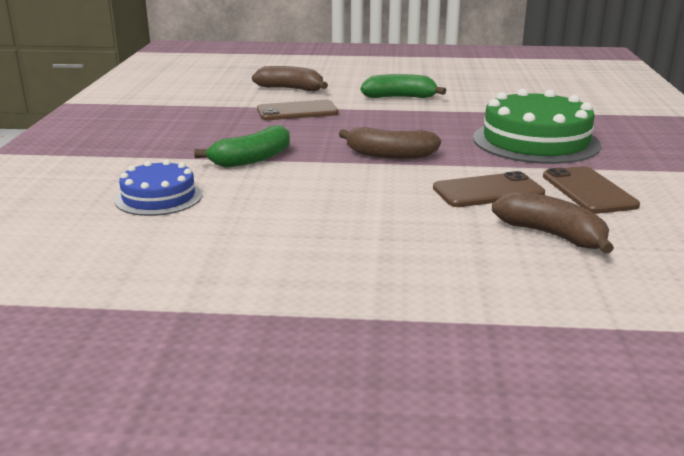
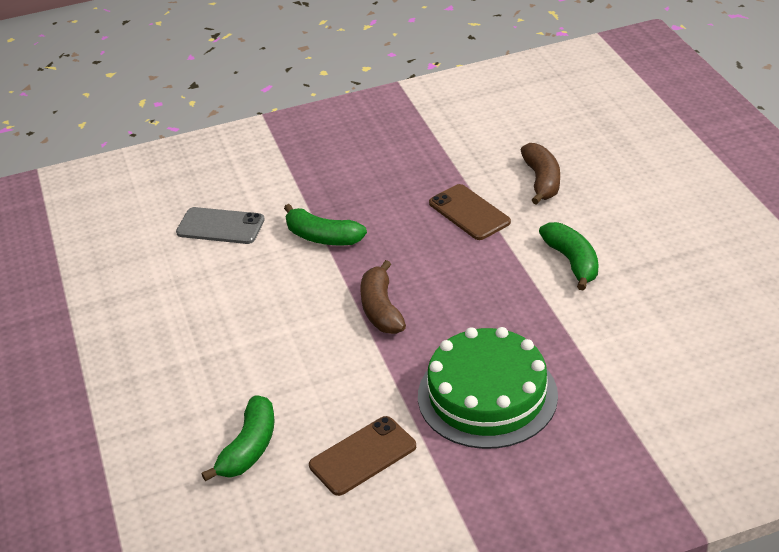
camera: 70 degrees right, 15 degrees up
blue cake [115,160,203,216] -> grey phone [176,207,265,244]
brown phone [433,171,545,207] -> none
brown banana [492,191,614,254] -> green banana [201,395,275,481]

